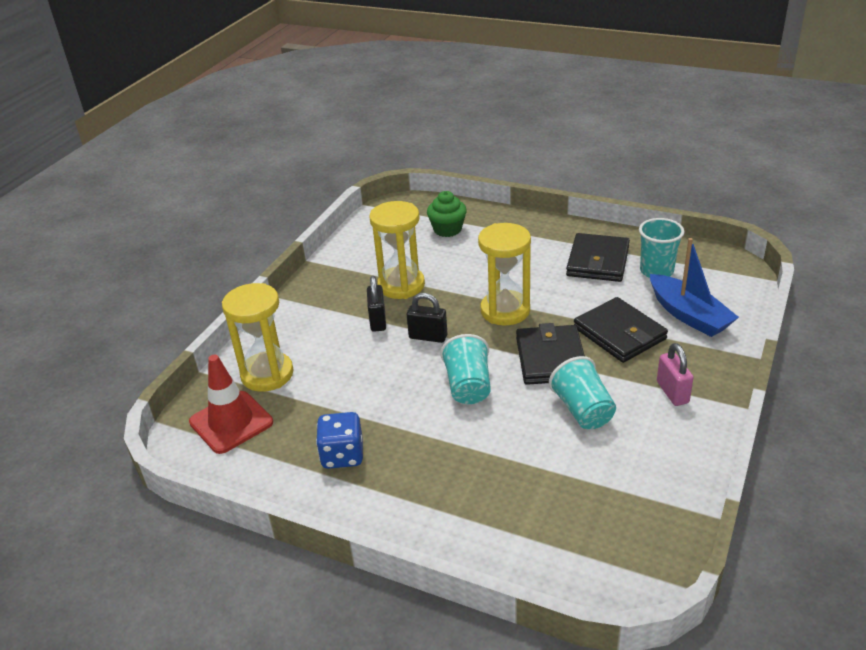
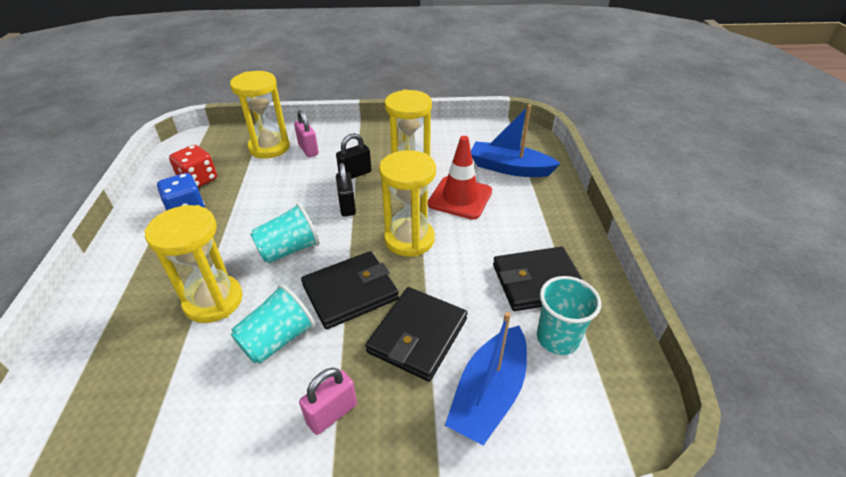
camera: 60 degrees right, 5 degrees up
red traffic cone [189,355,273,454] -> red traffic cone moved to [428,136,492,219]
green cupcake [427,191,467,237] -> blue boat [471,105,561,177]
none -> yellow hourglass [145,205,243,323]
none -> red dice [169,145,217,187]
none -> pink padlock [294,110,319,157]

